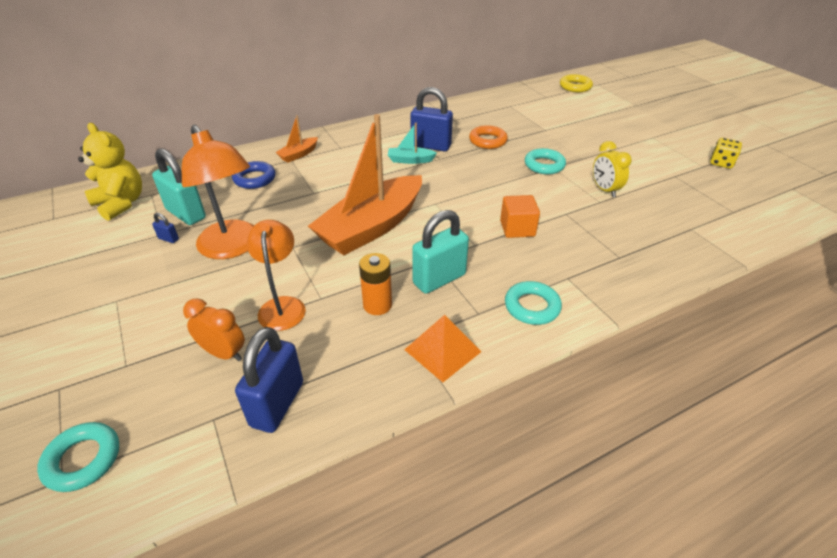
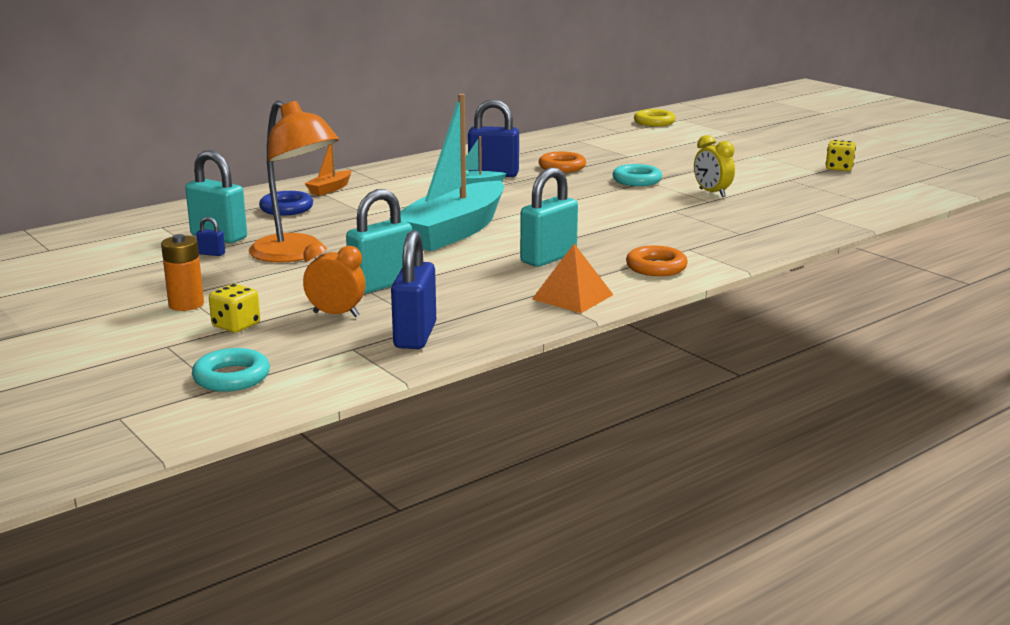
camera: 10 degrees left, 20 degrees down
yellow teddy bear [78,123,142,221] -> none
orange lamp [247,220,306,331] -> turquoise padlock [346,189,412,294]
orange boat [308,114,422,255] -> turquoise boat [389,94,504,251]
orange battery [359,253,392,315] -> orange battery moved to [161,234,204,311]
orange cube [500,195,540,238] -> none
turquoise ring [505,281,562,325] -> orange ring [626,245,688,276]
none -> yellow dice [209,284,260,333]

